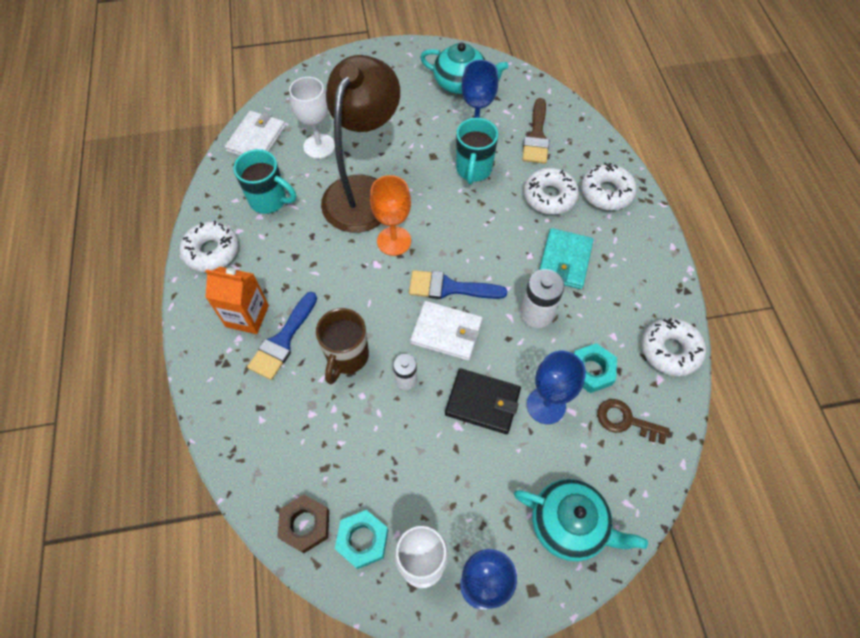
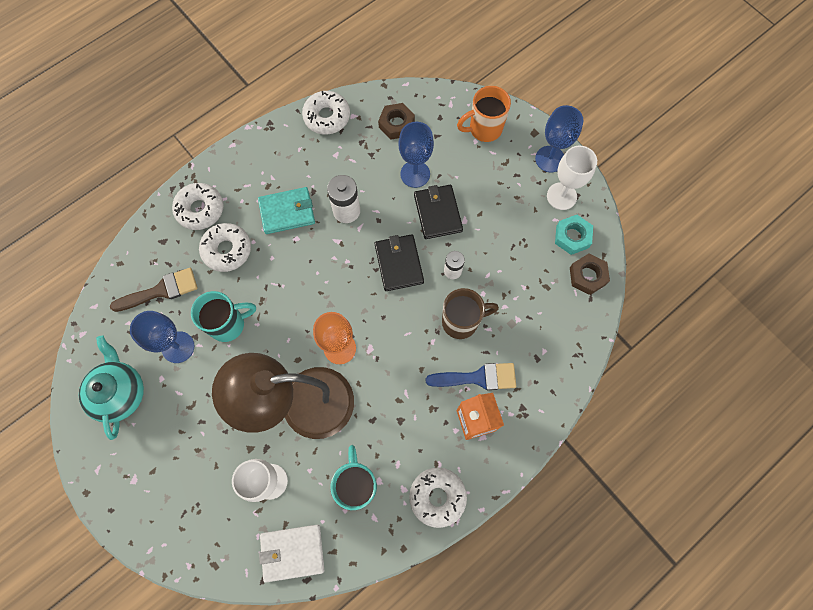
camera: 120 degrees left, 10 degrees up
blue brush [409,270,507,299] -> none
white wallet [410,301,483,361] -> black wallet [375,234,424,291]
turquoise teapot [514,479,648,561] -> orange mug [457,86,511,142]
turquoise nut [573,343,617,393] -> none
brown key [597,399,669,444] -> brown nut [378,103,415,140]

